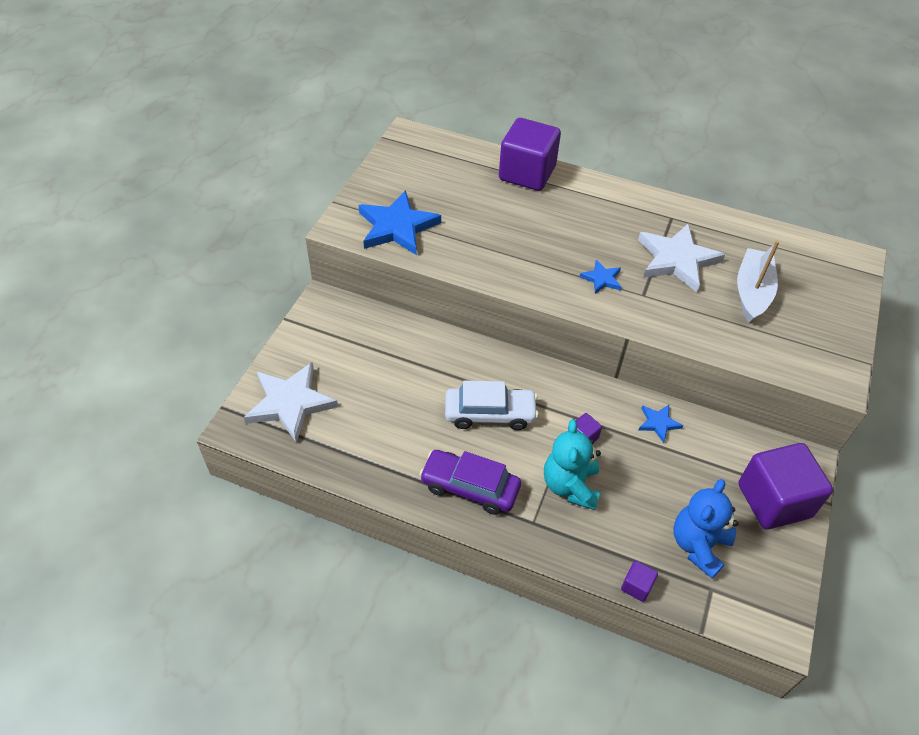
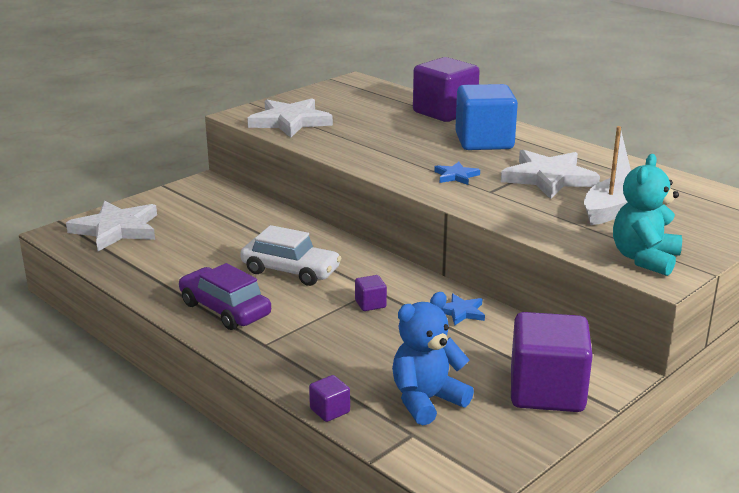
camera: 25 degrees right, 25 degrees down
blue star [359,190,441,255] -> white star [247,98,333,138]
turquoise teddy bear [544,419,601,510] -> turquoise teddy bear moved to [613,154,682,276]
none -> blue cube [455,84,518,150]

